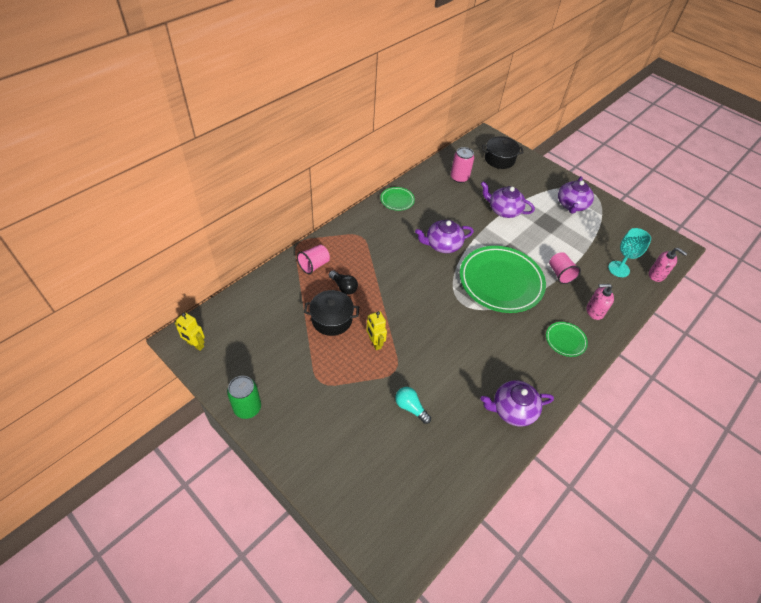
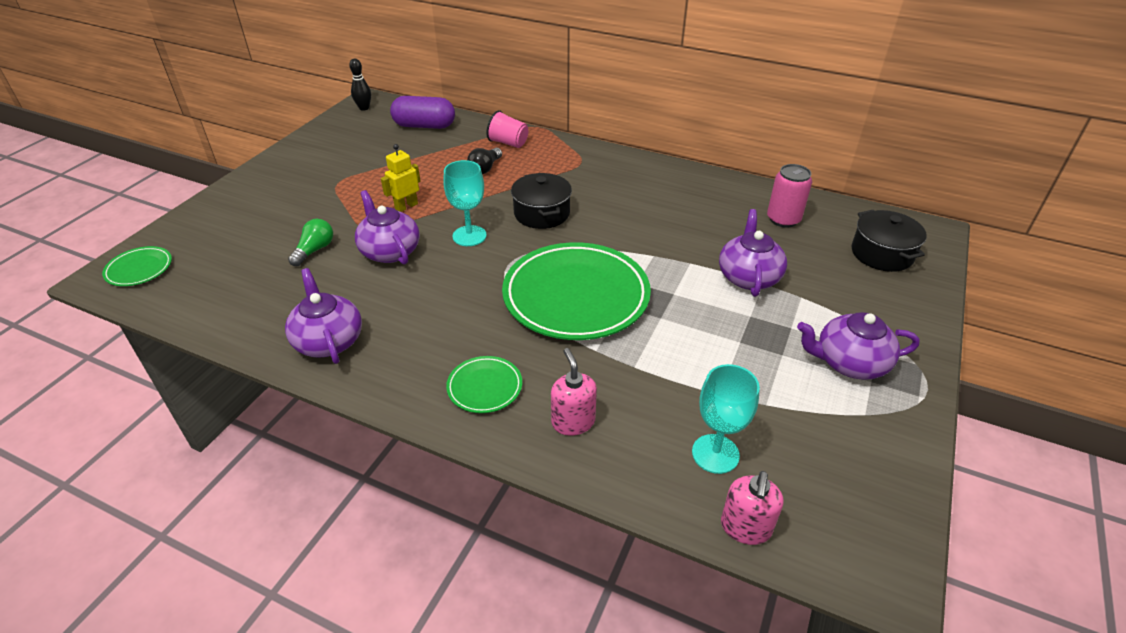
camera: 75 degrees right, 10 degrees down
yellow robot [175,312,205,351] -> black bowling pin [349,59,371,111]
green can [227,376,261,419] -> none
black pot [304,290,359,336] -> black pot moved to [511,173,572,229]
green plate [380,187,415,211] -> green plate moved to [102,246,172,286]
turquoise light bulb [395,387,431,424] -> green light bulb [288,219,333,266]
purple teapot [415,220,474,253] -> purple teapot moved to [355,190,420,265]
pink cup [549,252,581,284] -> none
none -> purple capsule [390,96,455,129]
none -> turquoise goblet [443,160,487,246]

